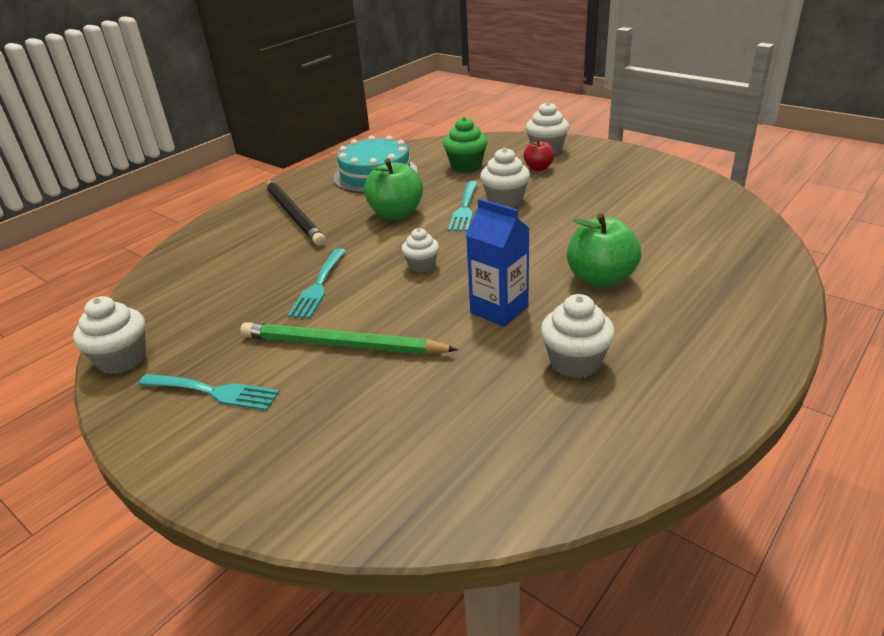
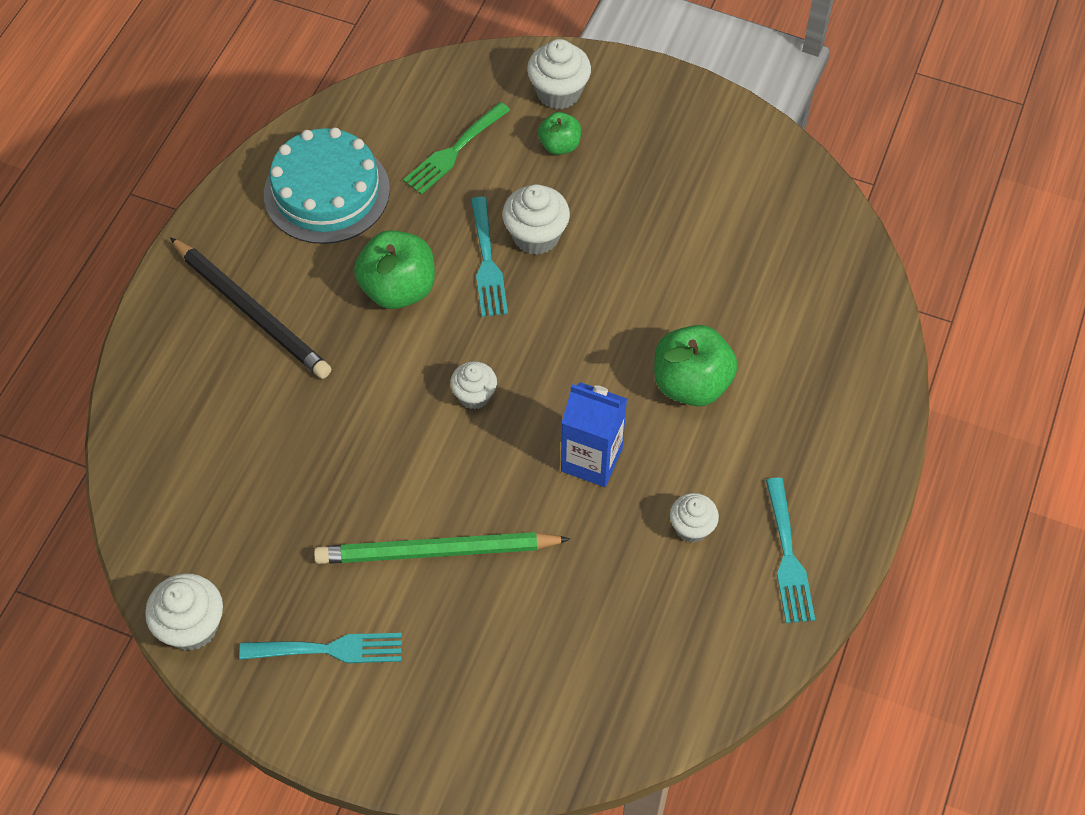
camera: 20 degrees left, 25 degrees up
turquoise fork [287,248,346,319] -> turquoise fork moved to [766,478,815,623]
green cupcake [443,117,488,172] -> green fork [403,102,510,195]
red apple [524,139,554,171] -> green apple [538,112,581,155]
white cupcake [541,294,615,378] -> white cupcake [670,493,719,543], size x0.66

